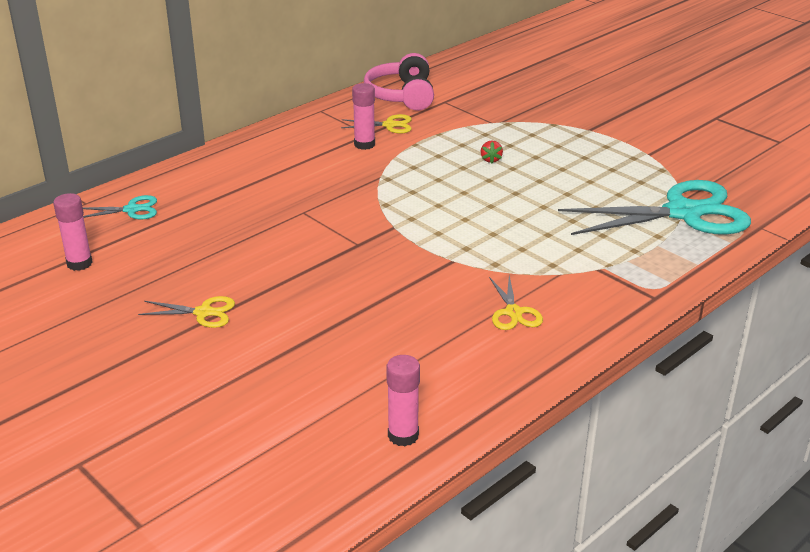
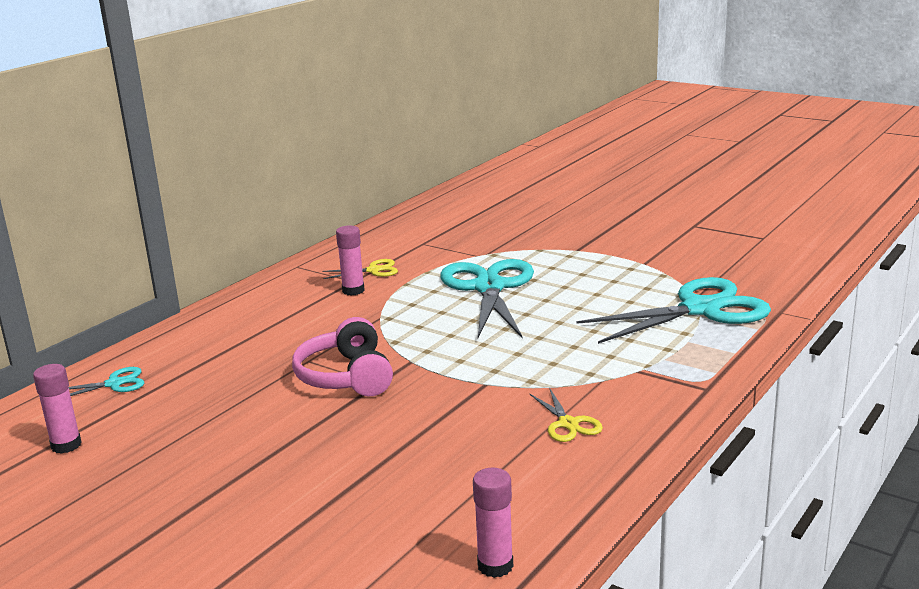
camera: 10 degrees left, 10 degrees down
yellow scissors [138,296,235,328] -> none
pink headphones [364,53,434,111] -> pink headphones moved to [292,317,393,396]
red strawberry [480,141,503,164] -> turquoise scissors [440,259,534,338]

